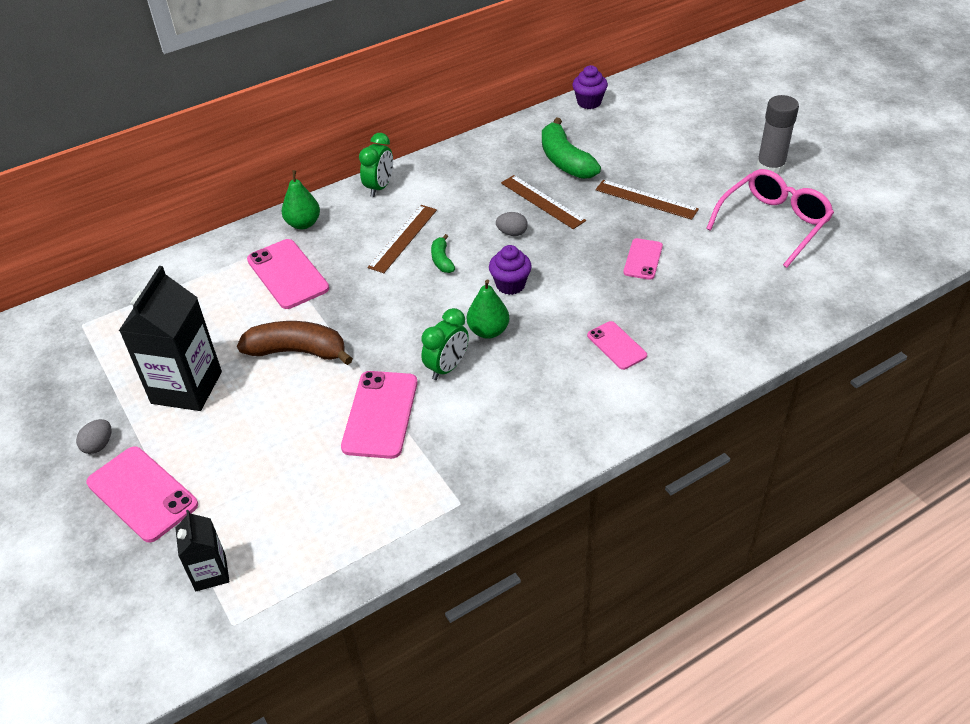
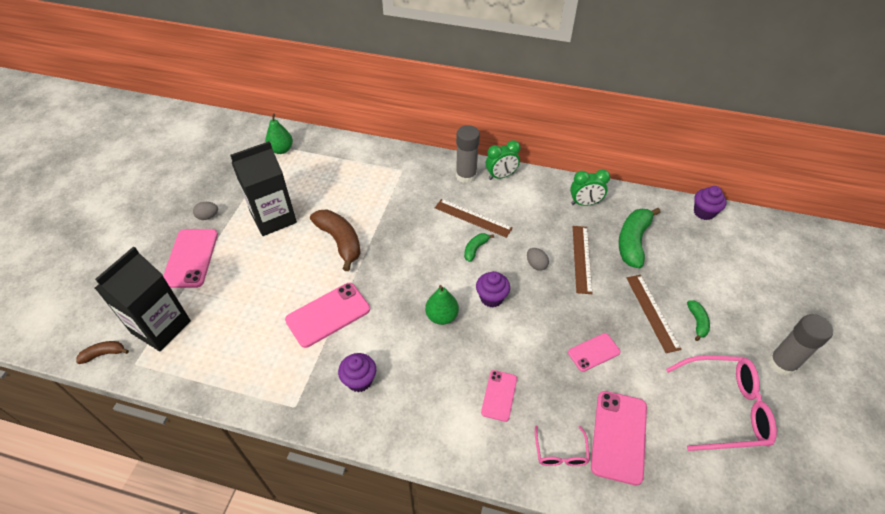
camera: 45 degrees right, 5 degrees up
black carton [175,510,229,591] -> black carton [95,246,191,351], size x1.87
pink phone [247,239,329,309] -> pink phone moved to [591,391,647,486]
green pear [282,170,320,229] -> green pear moved to [265,113,293,154]
brown ruler [368,205,437,273] -> brown ruler turned 45 degrees clockwise [435,199,513,238]
green clock [421,308,469,380] -> green clock moved to [570,169,610,206]
none -> brown banana [76,341,129,364]
none -> purple cupcake [338,353,376,392]
none -> grey glue stick [456,125,480,184]
none -> pink glasses [535,426,590,466]
none -> green banana [687,300,710,341]

